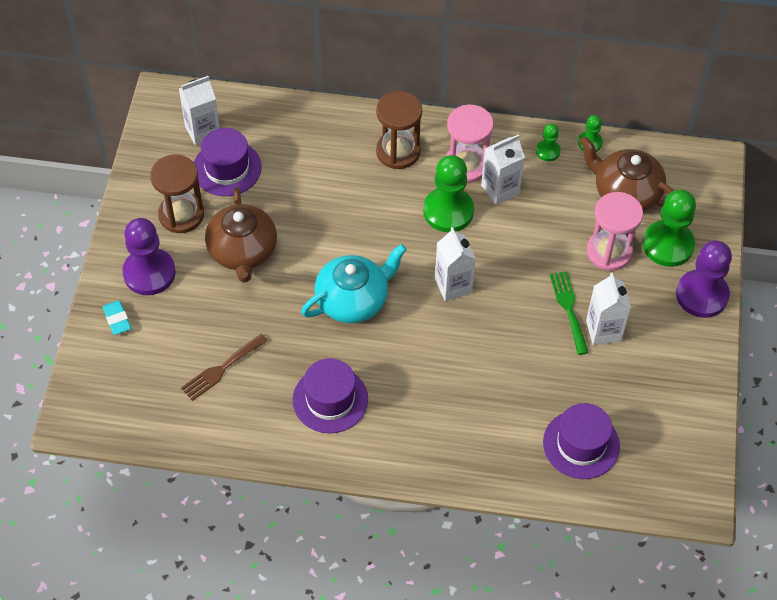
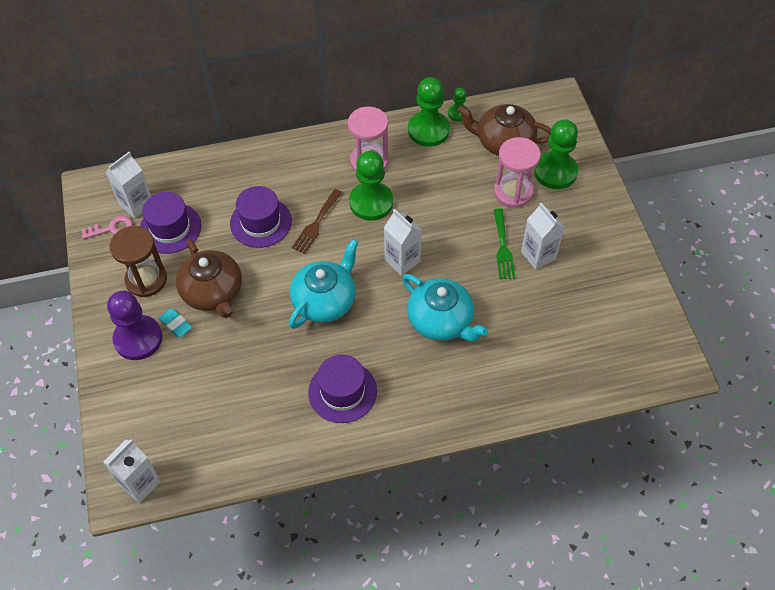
camera: 20 degrees left, 0 degrees up
turquoise eraser [103,300,131,335] -> turquoise eraser moved to [158,308,192,337]
brown fork [181,334,268,401] -> brown fork moved to [292,189,342,254]
brown hourglass [376,91,422,169] -> none
white carton [481,135,525,205] -> white carton moved to [103,440,161,503]
green pawn [536,123,561,161] -> green pawn [408,77,450,147], size x2.00
purple hat [543,403,620,479] -> purple hat moved to [230,186,292,248]
green fork [550,271,588,355] -> green fork turned 150 degrees counterclockwise [494,208,515,279]
purple pawn [676,241,732,318] -> none
none -> pink key [82,216,133,239]
none -> turquoise teapot [402,274,488,342]

